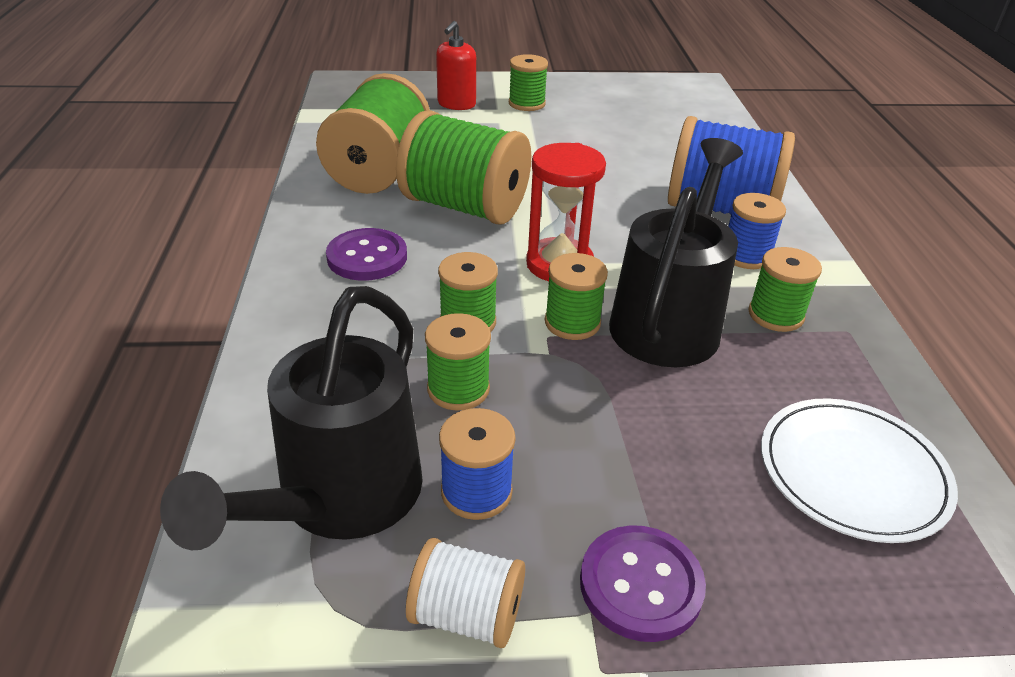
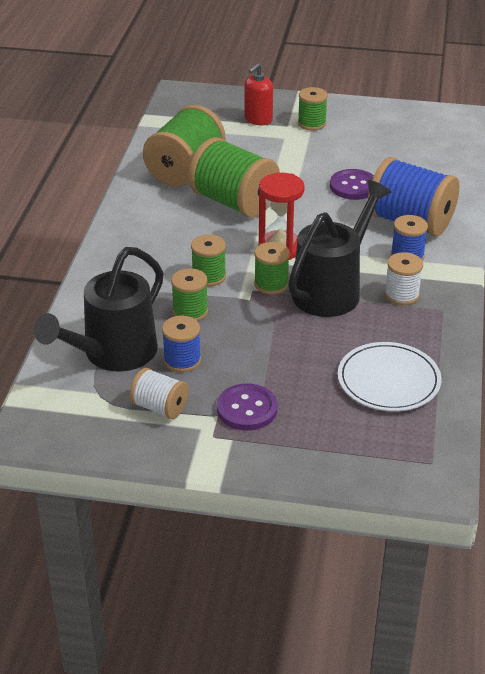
camera: 15 degrees right, 0 degrees up
purple button [326,228,407,281] -> purple button moved to [330,169,374,200]
green spool [748,247,822,332] -> white spool [385,252,423,306]

